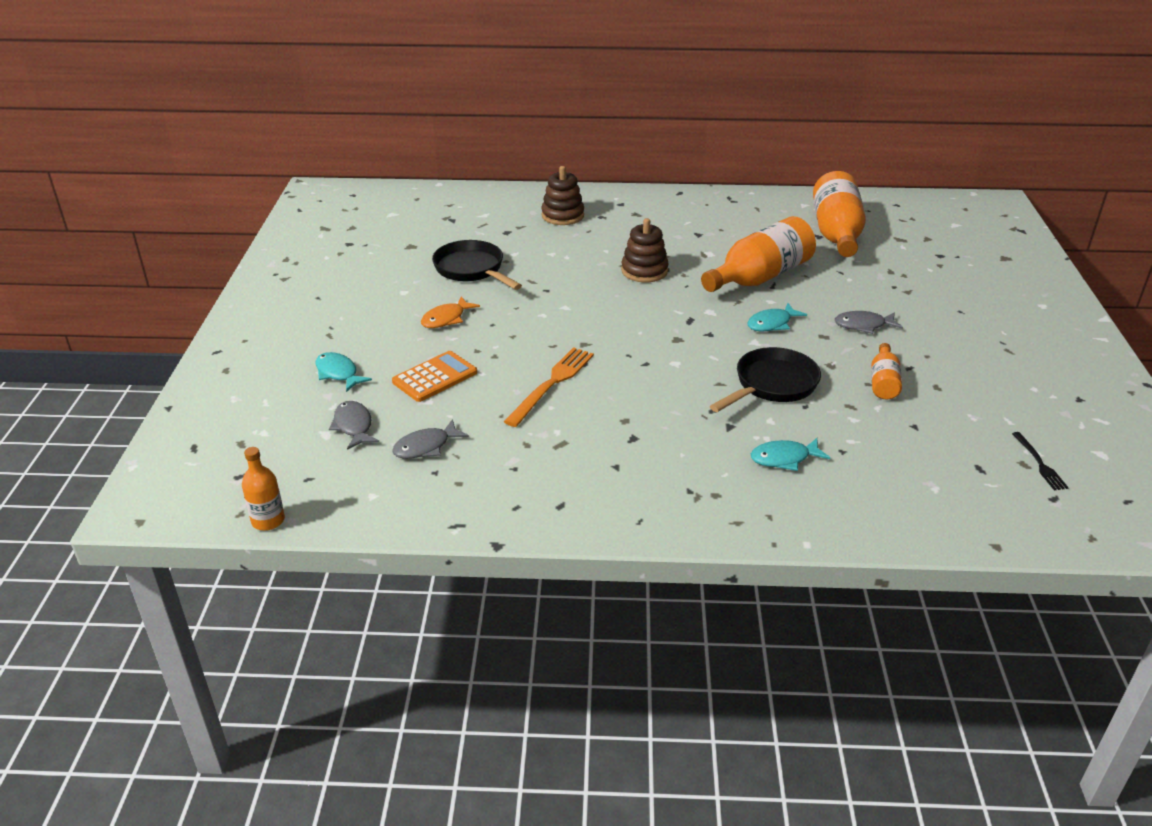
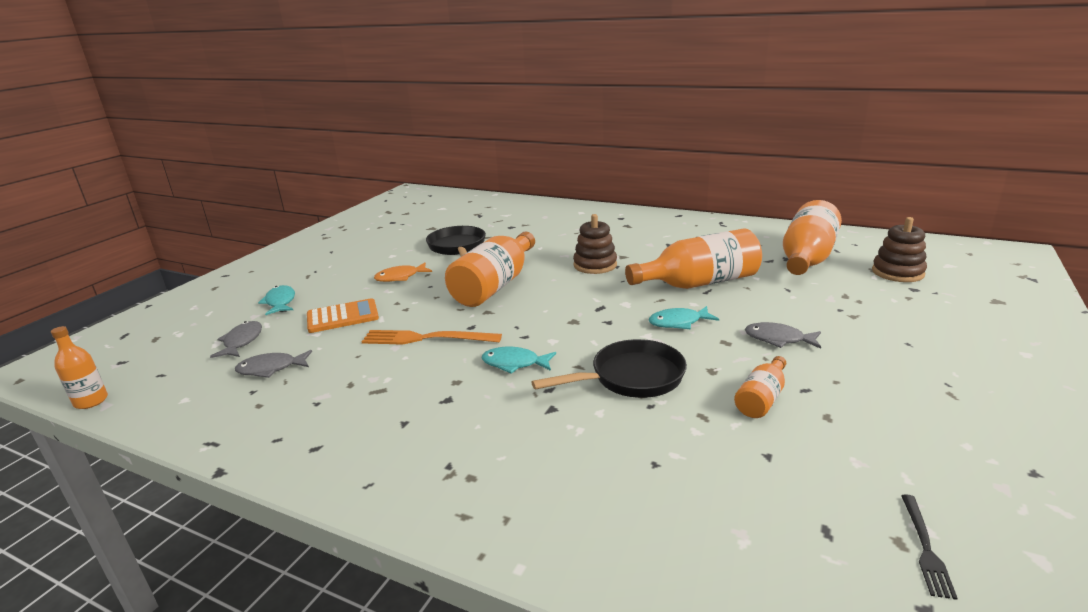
camera: 25 degrees right, 10 degrees down
orange fork [504,347,594,427] -> orange fork turned 135 degrees counterclockwise [361,330,502,345]
brown stacking toy [541,166,584,225] -> brown stacking toy moved to [872,217,927,282]
turquoise fish [751,438,830,471] -> turquoise fish moved to [482,347,556,374]
none -> orange bottle [445,232,535,307]

